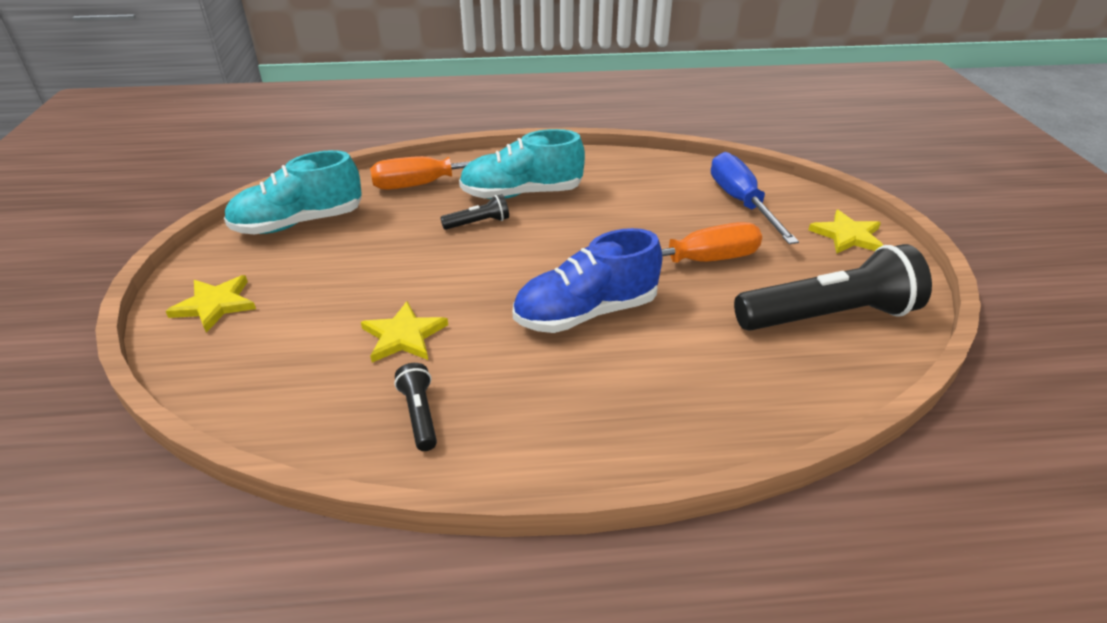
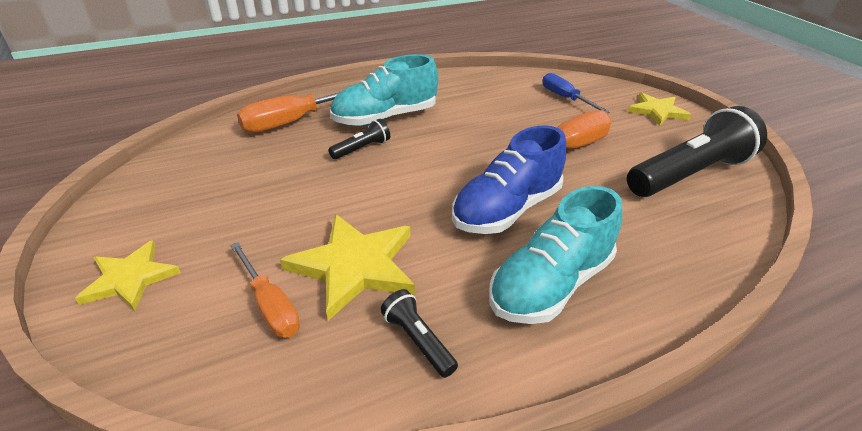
camera: 20 degrees left, 0 degrees up
turquoise shoe [224,150,362,235] -> turquoise shoe moved to [489,186,622,324]
yellow star [361,301,448,363] -> yellow star [280,214,415,321], size x1.55
blue screwdriver [711,152,799,244] -> blue screwdriver [542,73,610,113], size x0.65
none -> orange screwdriver [230,242,300,338]

